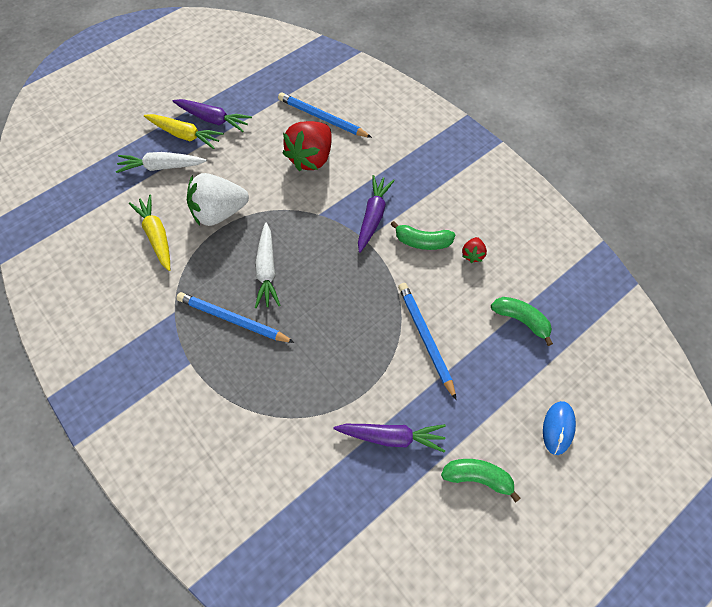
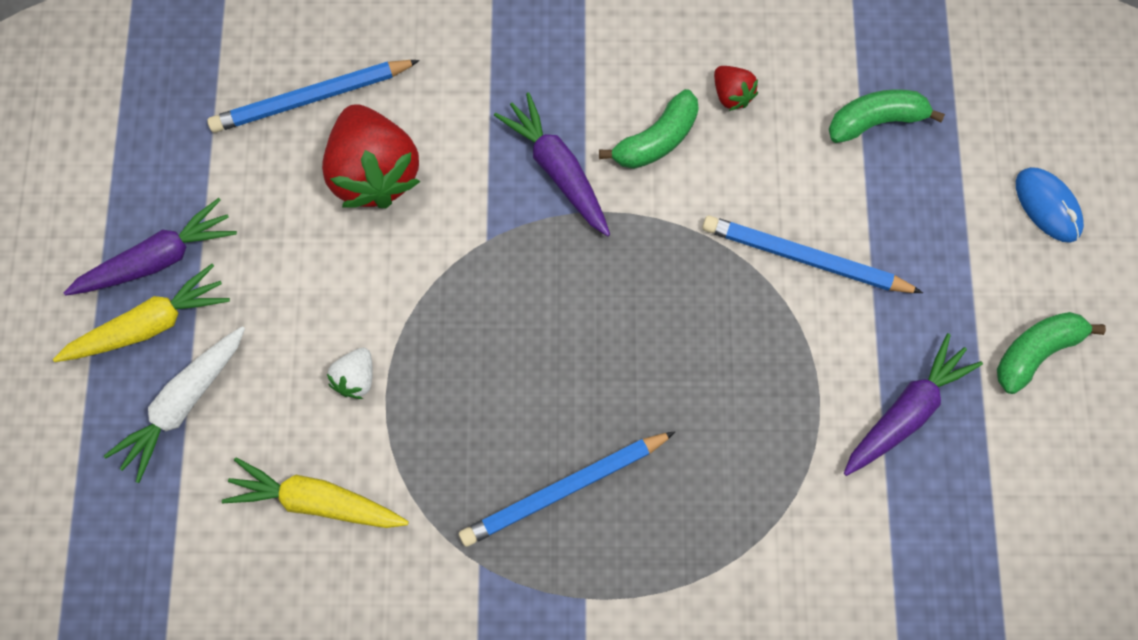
camera: 50 degrees left, 10 degrees up
white strawberry [187,173,249,226] -> white strawberry [327,348,373,399], size x0.46
white carrot [255,223,281,308] -> none

